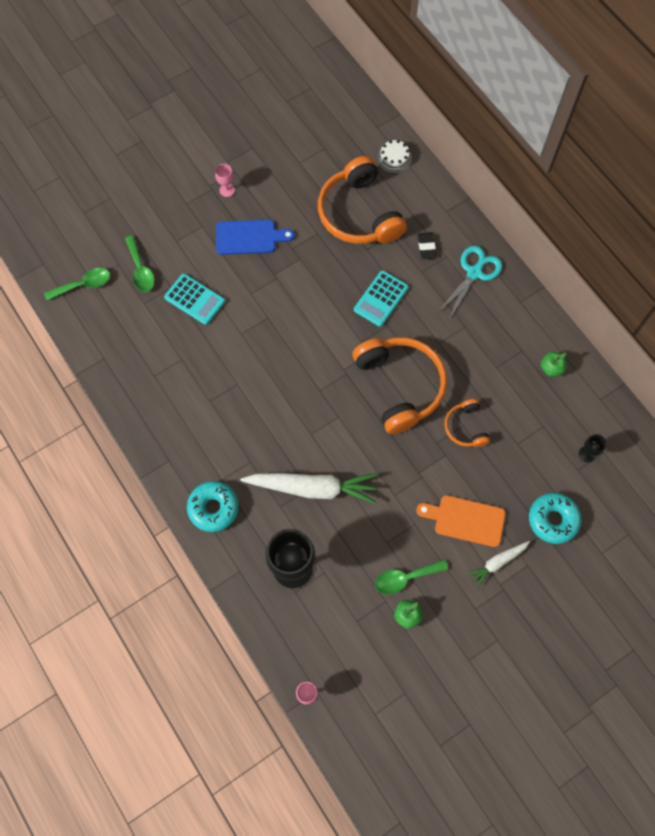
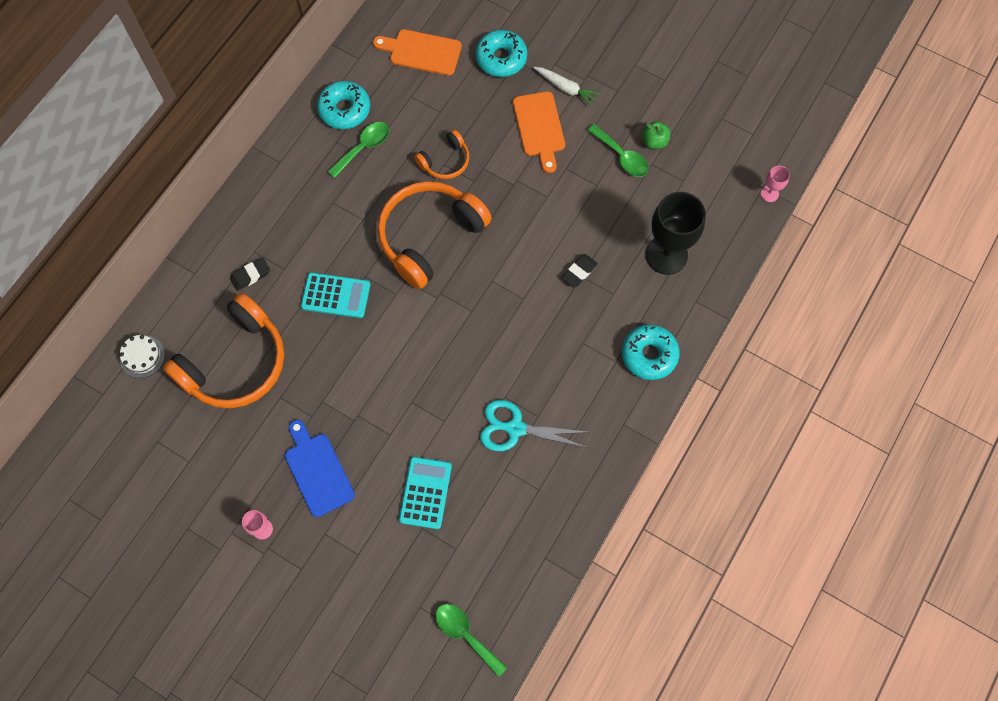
camera: 115 degrees left, 0 degrees up
green spoon [125,236,155,292] -> green spoon moved to [327,122,389,178]
white carrot [241,473,378,504] -> black eraser [561,254,598,288]
turquoise scissors [437,246,502,319] -> turquoise scissors moved to [480,400,588,451]
green apple [541,351,567,377] -> turquoise donut [317,81,370,129]
black goblet [579,434,607,462] -> orange cutting board [373,29,462,76]

